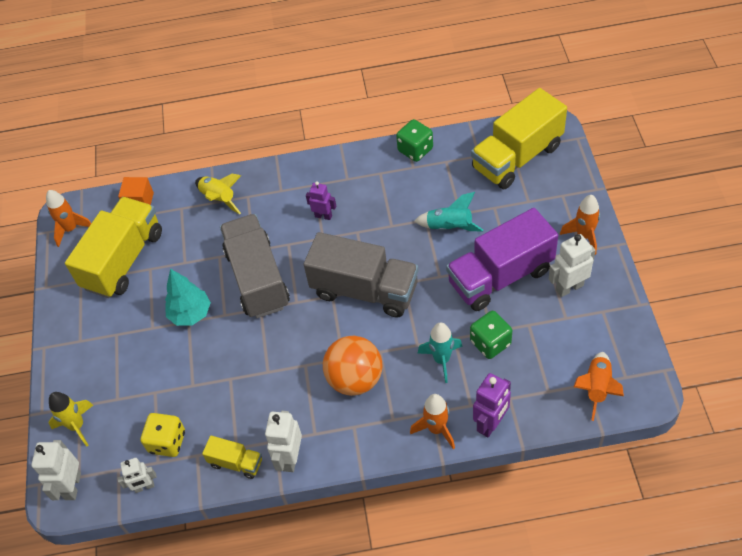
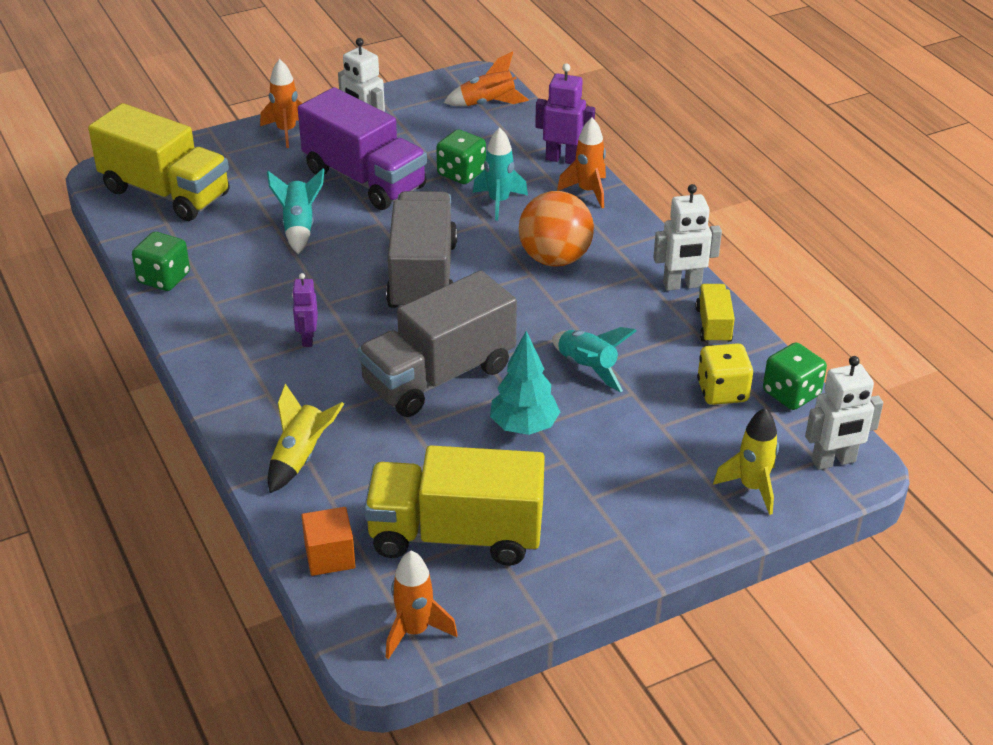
camera: 115 degrees left, 15 degrees down
white robot [117,458,157,493] -> green dice [763,343,827,410]
none -> turquoise rocket [552,327,636,392]

